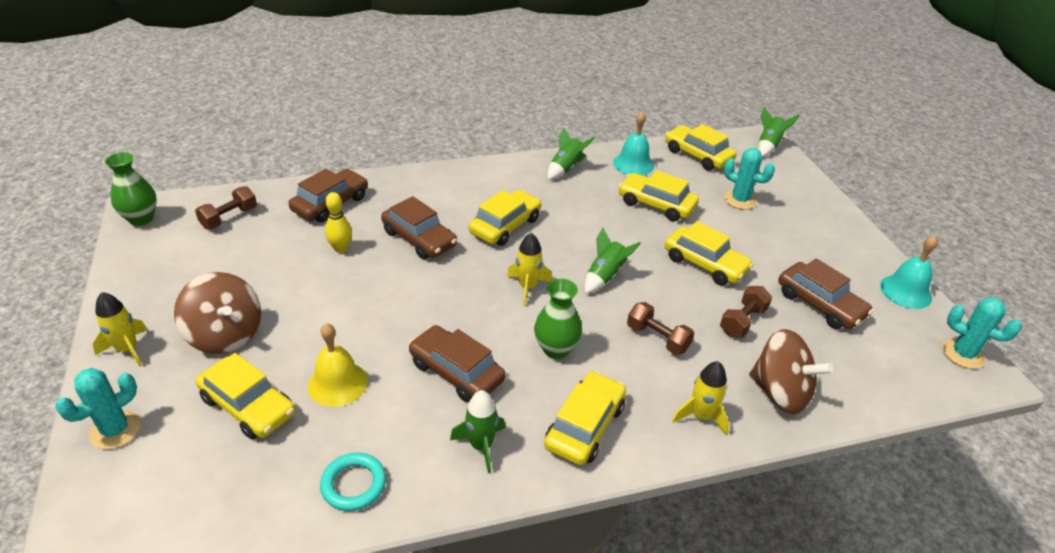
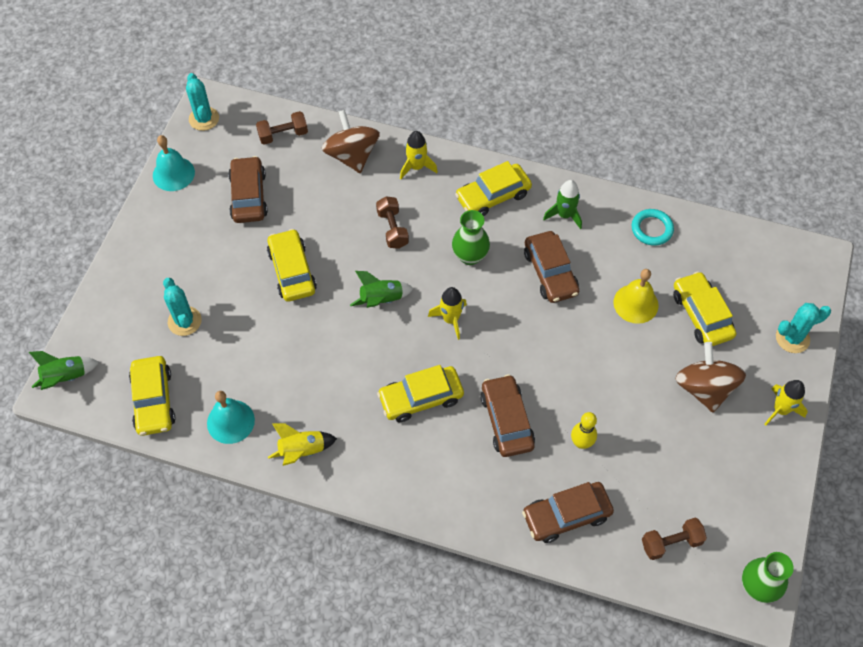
camera: 145 degrees left, 20 degrees up
green rocket [547,127,595,180] -> yellow rocket [268,423,337,466]
yellow car [618,171,699,222] -> none
brown dumbbell [720,286,772,338] -> brown dumbbell moved to [256,111,308,144]

